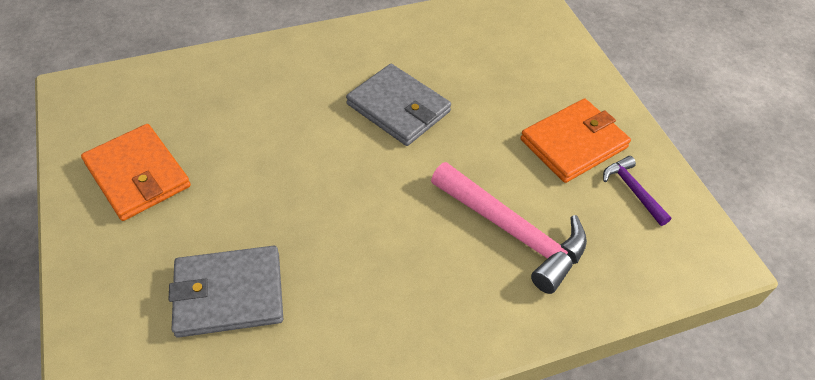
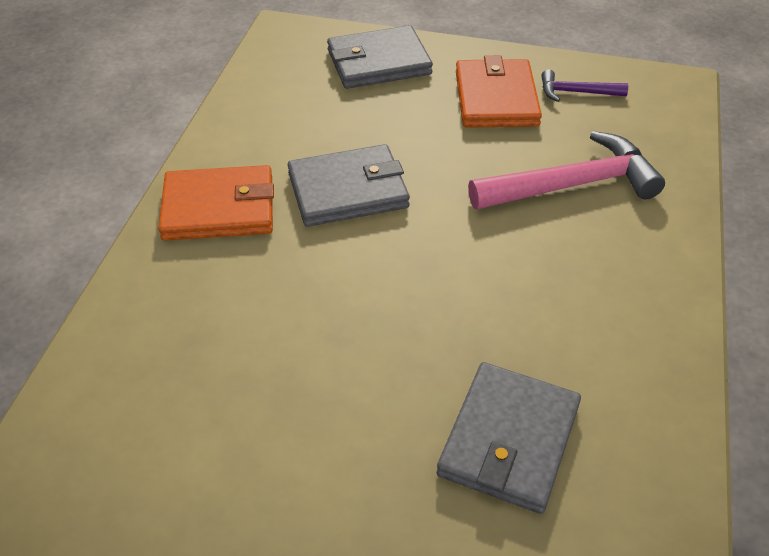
camera: 55 degrees left, 5 degrees down
orange wallet [81,124,191,221] -> orange wallet moved to [158,165,274,241]
none -> grey wallet [327,25,433,89]

